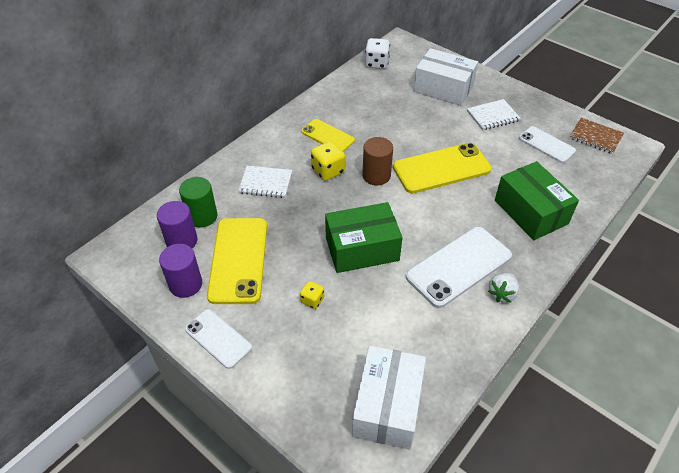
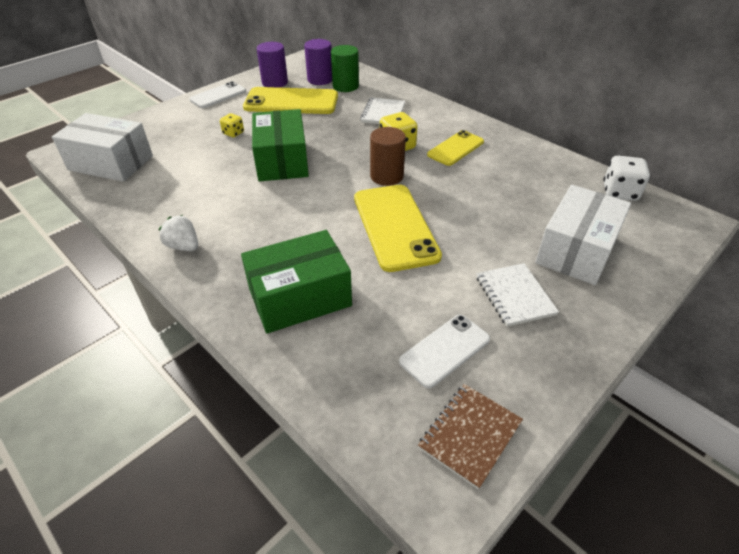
camera: 95 degrees right, 5 degrees down
white phone [406,227,512,308] -> none

